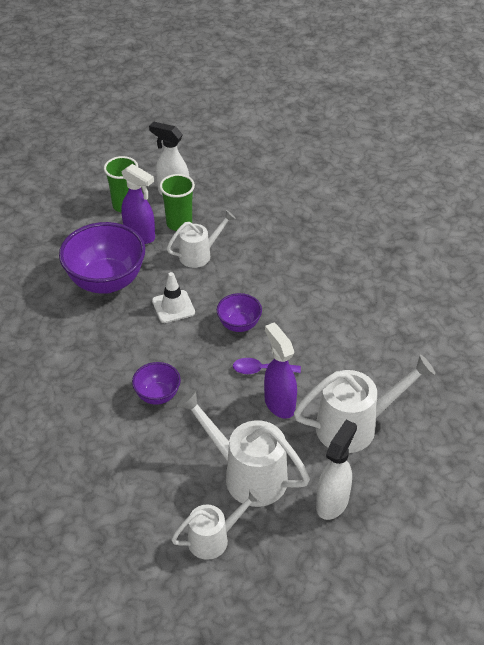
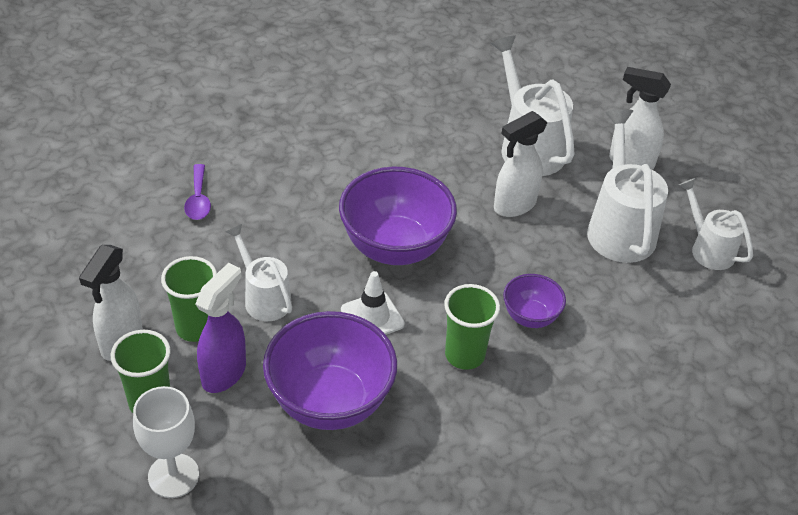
camera: 100 degrees left, 0 degrees up
white watering can [177,390,310,507] -> white watering can turned 150 degrees clockwise [587,109,668,263]
purple bowl [217,293,262,332] -> purple bowl [339,167,457,265], size x1.94
purple spoon [233,358,301,374] -> purple spoon moved to [184,164,211,220]
purple spray bottle [264,323,297,419] -> white spray bottle [494,111,548,217]
none -> white goblet [133,386,199,498]
none -> green cup [444,284,500,370]

